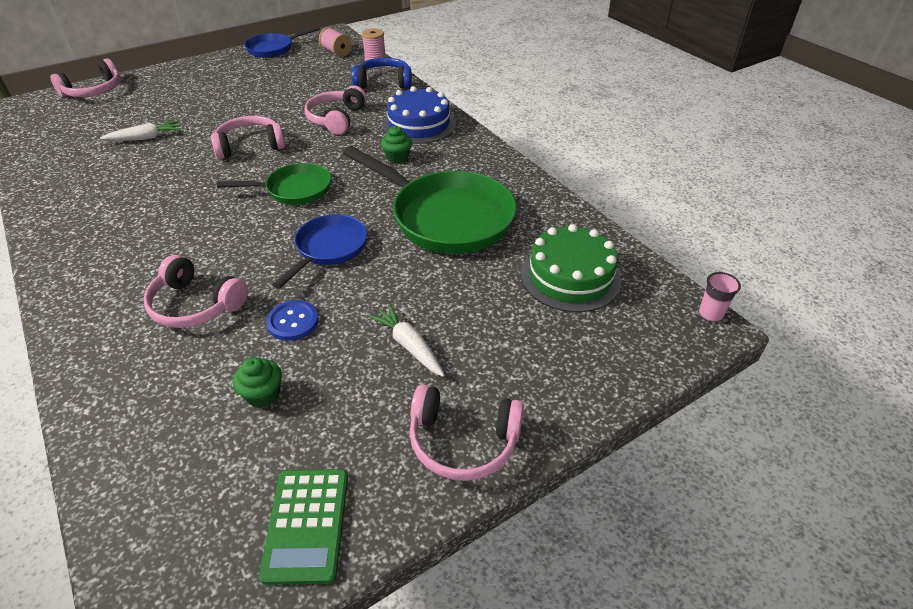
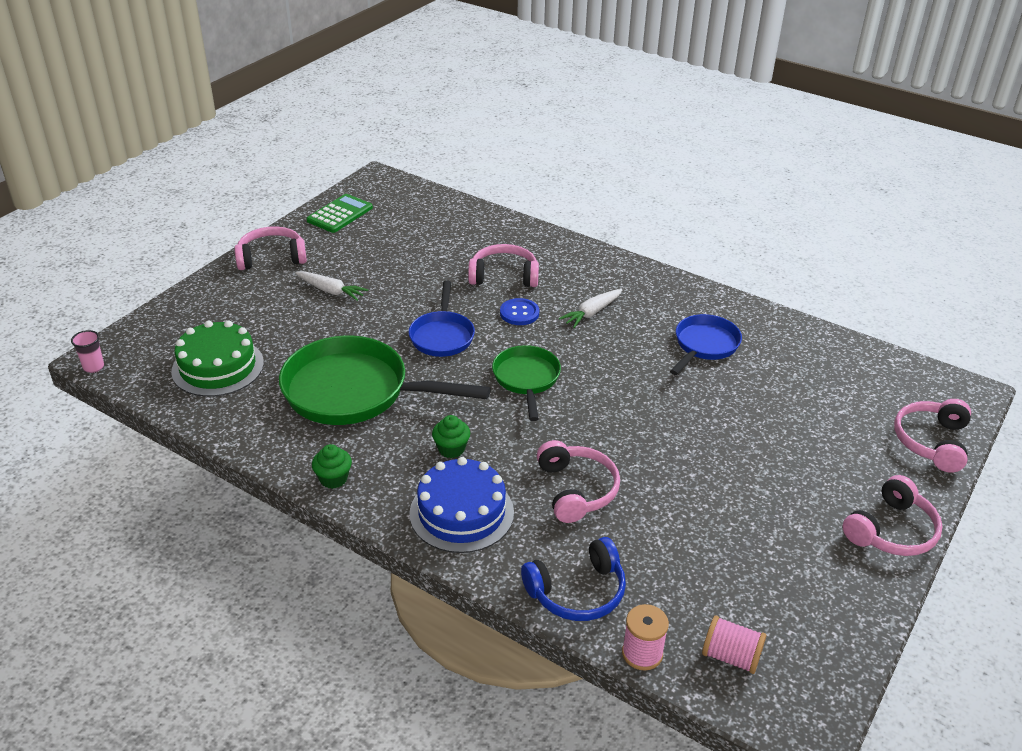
camera: 155 degrees right, 5 degrees down
white carrot [100,121,181,141] -> white carrot moved to [559,289,622,328]
pink headphones [211,116,285,159] -> pink headphones moved to [842,475,943,556]
green pan [217,163,331,205] -> green pan turned 120 degrees clockwise [492,345,561,421]
green cupcake [233,357,282,408] -> green cupcake moved to [312,444,352,489]
blue pan [244,26,320,58] -> blue pan moved to [670,314,742,375]
green calculator [259,469,348,585] -> green calculator turned 60 degrees clockwise [306,194,373,233]
blue button [266,300,319,341] -> blue button moved to [500,298,539,325]

